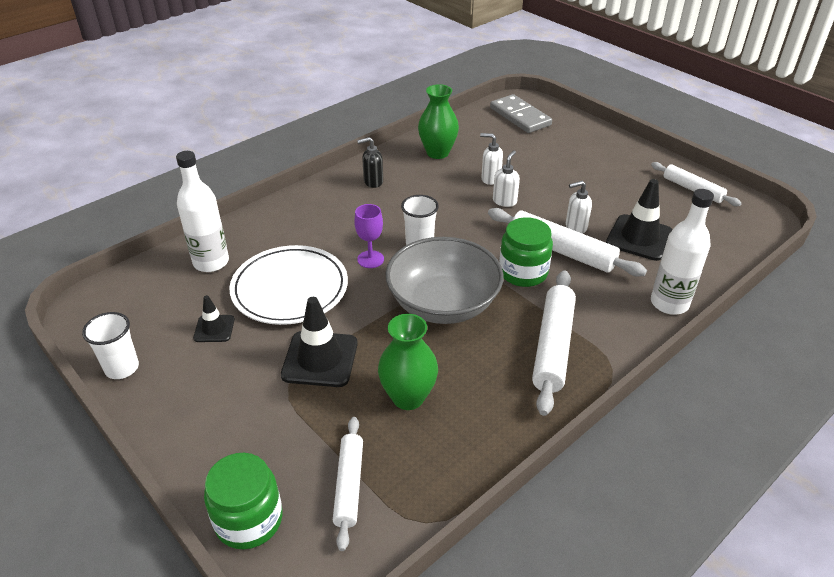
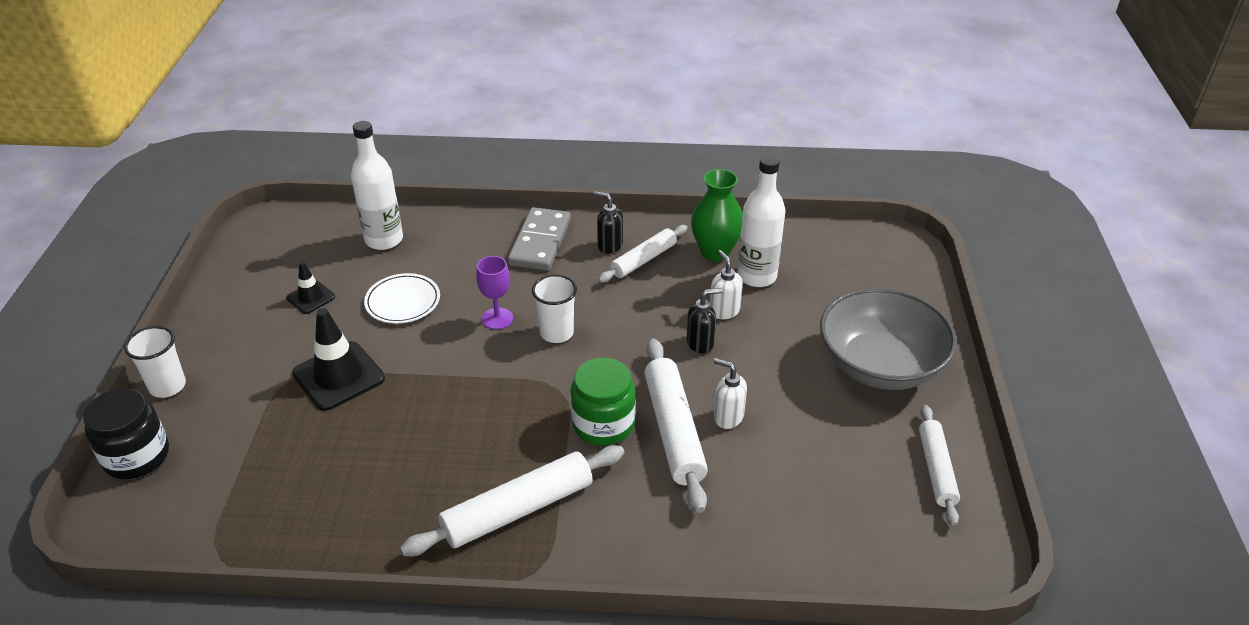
camera: 45 degrees right, 0 degrees up
white cup [82,312,139,379] -> white cup moved to [124,326,186,398]
green jar [204,453,282,549] -> black jar [83,388,169,479]
white plate [230,245,348,325] -> white plate [364,273,440,324], size x0.59
white rolling pin [333,417,363,551] -> white rolling pin moved to [598,225,688,283]
green vase [378,314,438,410] -> none
grey bowl [385,237,504,324] -> grey bowl moved to [820,288,957,390]
grey domino [490,94,552,133] -> grey domino moved to [508,207,571,271]
white soap dispenser [493,151,520,207] -> black soap dispenser [687,288,723,353]
black traffic cone [606,179,673,261] -> none
white bottle [651,189,714,315] -> white bottle moved to [737,155,786,287]

